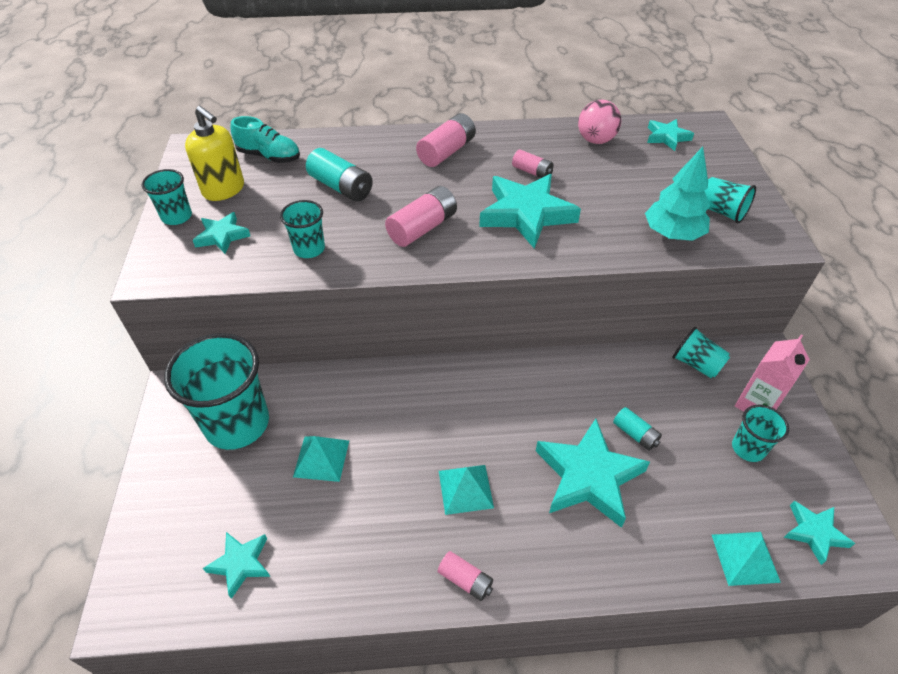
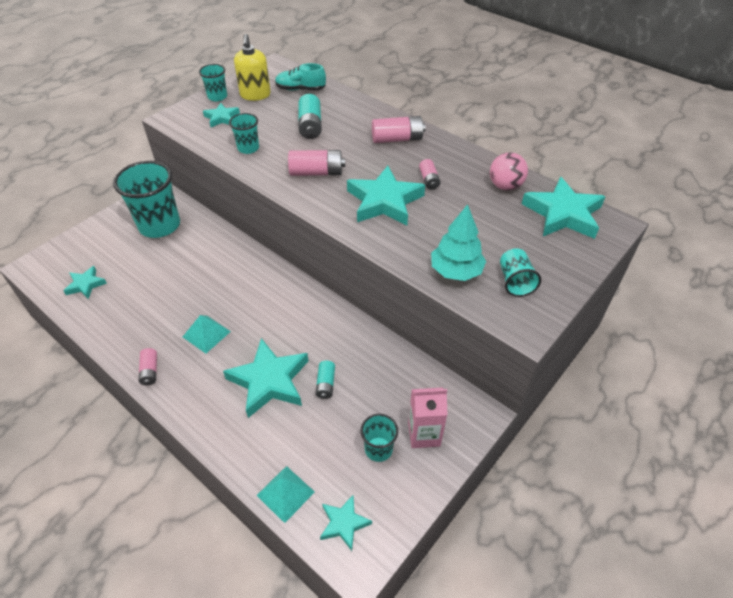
camera: 45 degrees right, 0 degrees up
turquoise shoe [231,116,300,163] -> turquoise shoe turned 120 degrees clockwise [275,63,326,91]
turquoise pyramid [293,436,349,482] -> none
turquoise star [647,119,694,151] -> turquoise star [522,177,606,239], size x1.89
turquoise cup [672,327,730,378] -> none

